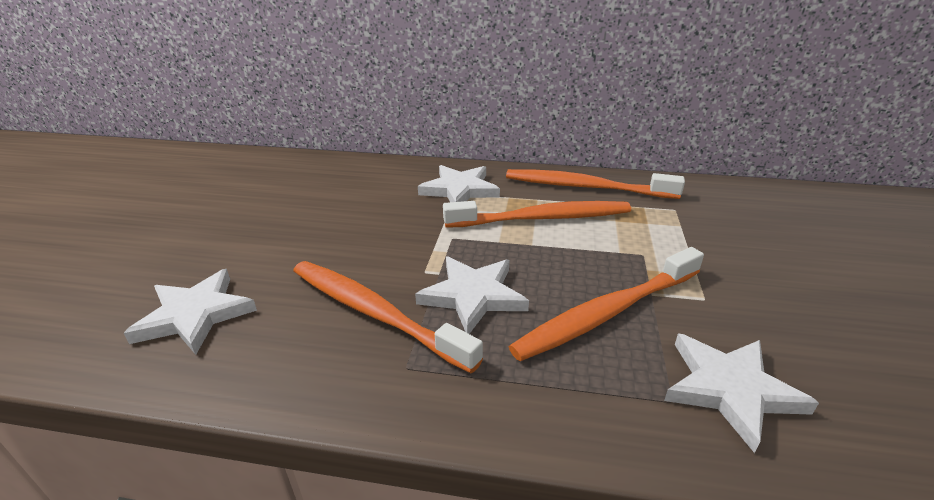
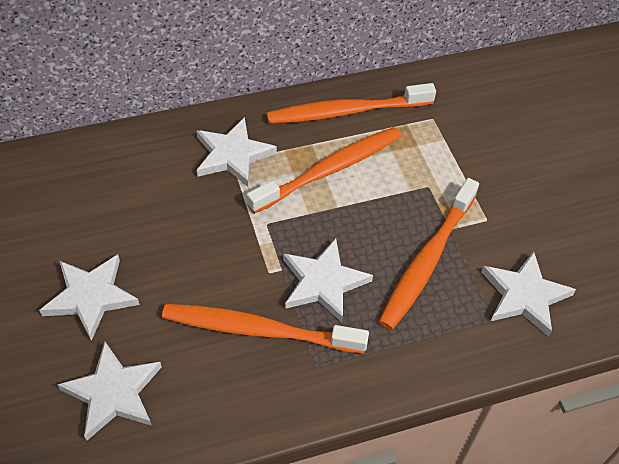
camera: 30 degrees left, 20 degrees up
none -> white star [39,255,140,341]

